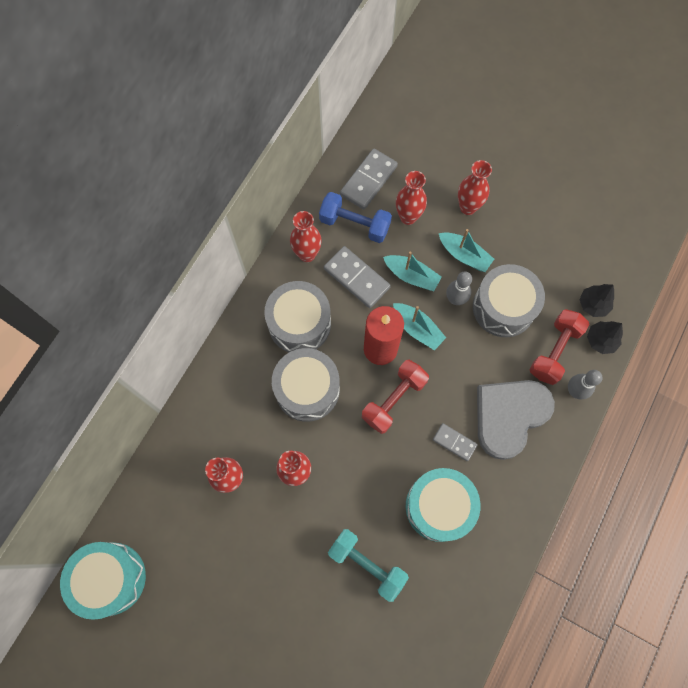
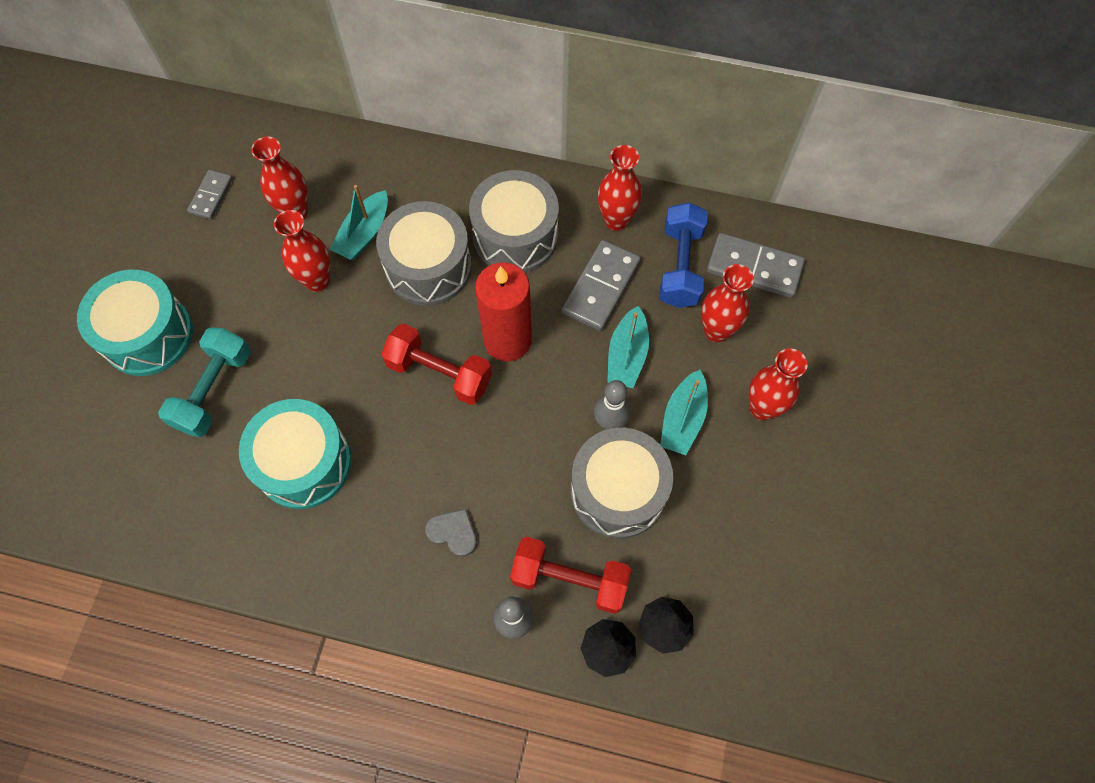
camera: 75 degrees right, 5 degrees down
turquoise drum [60,542,146,620] -> turquoise drum moved to [77,270,193,376]
turquoise boat [393,303,446,350] -> turquoise boat moved to [330,185,388,260]
grey domino [433,423,478,461] -> grey domino moved to [187,170,233,220]
grey heart [477,380,555,460] -> grey heart [425,509,477,557], size x0.41

